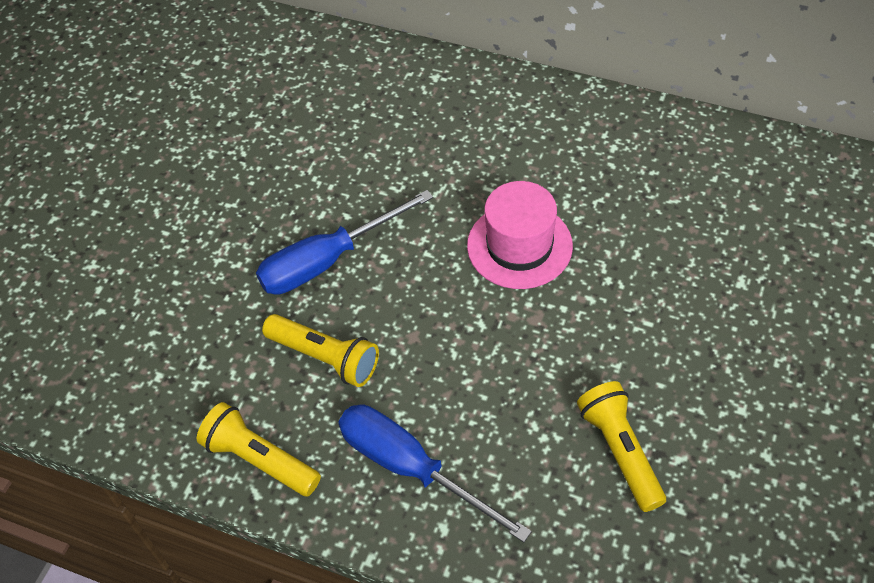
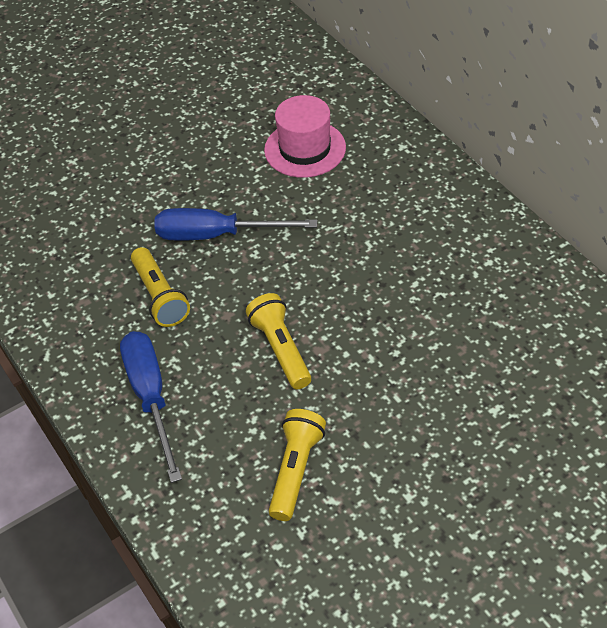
camera: 35 degrees right, 5 degrees down
yellow flashlight [197,402,321,496] -> yellow flashlight moved to [246,293,311,389]
pink hat [467,181,573,289] -> pink hat moved to [264,95,346,178]

